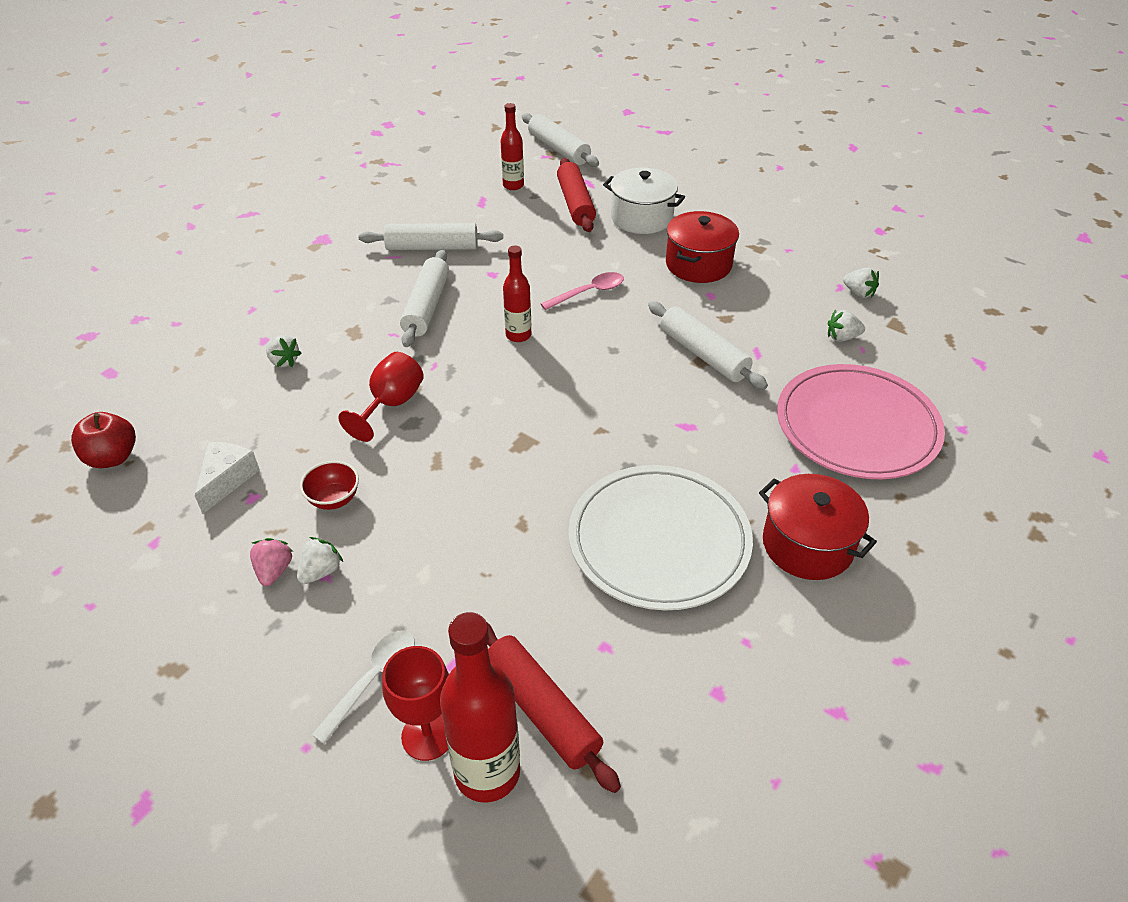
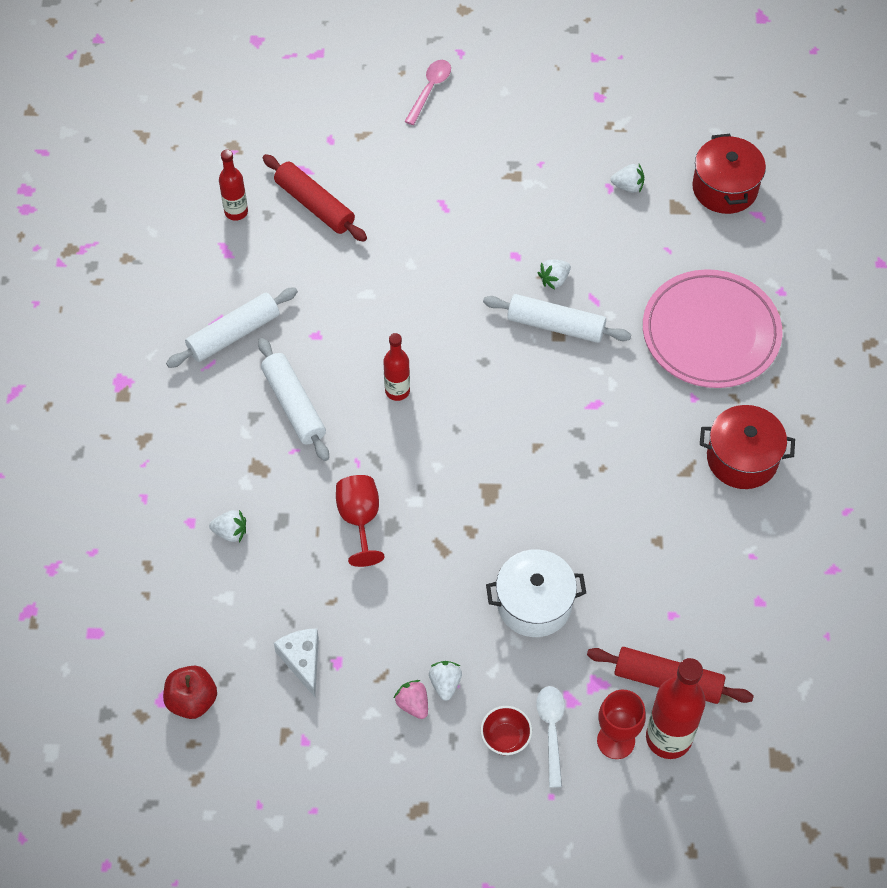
camera: 35 degrees left, 15 degrees up
red bowl [300,461,359,510] -> red bowl moved to [480,706,532,755]
white rolling pin [522,113,599,167] -> none
pink spoon [541,272,624,310] -> pink spoon moved to [404,60,451,125]
white plate [568,465,753,610] -> none
white pot [603,168,685,234] -> white pot moved to [486,549,586,637]
red pot [666,211,739,283] -> red pot moved to [692,134,766,214]
white strawberry [828,310,865,342] -> white strawberry moved to [538,260,571,290]

